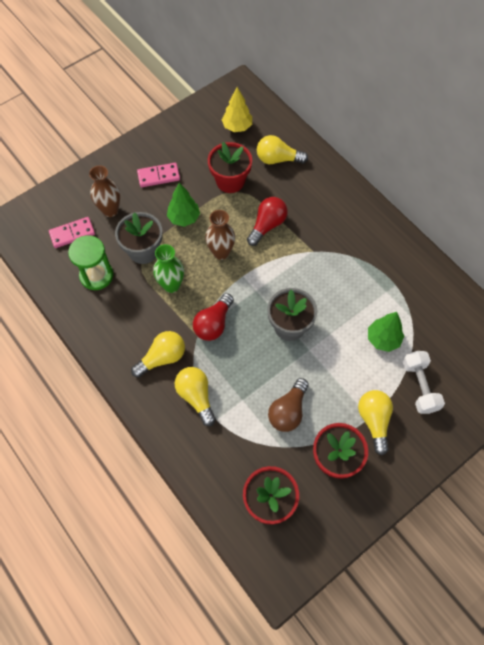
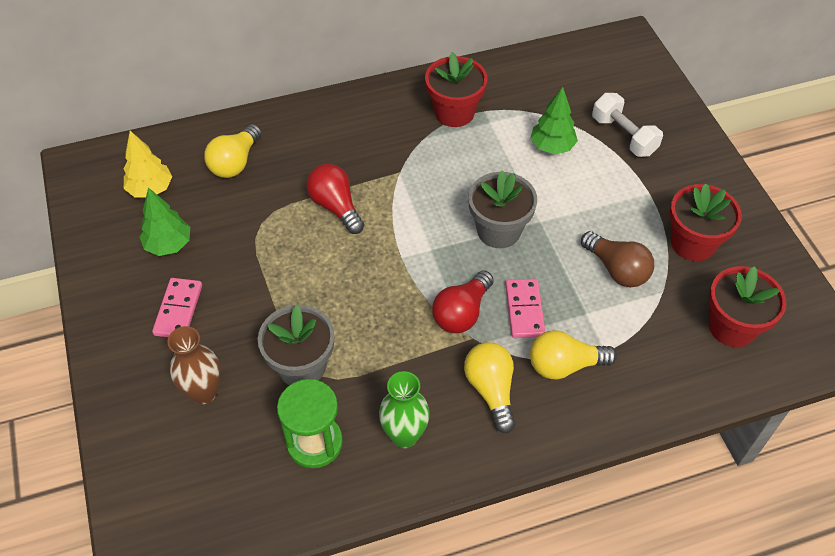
camera: 70 degrees left, 10 degrees down
pink domino [49,217,95,248] -> pink domino moved to [505,279,545,338]
green vase [153,244,184,293] -> green vase moved to [379,371,430,448]
green tree [167,183,200,227] -> green tree moved to [139,188,190,256]
red light bulb [193,293,234,341] -> red light bulb turned 75 degrees clockwise [432,271,494,333]
brown vase [205,210,235,260] -> none
red flower pot [208,142,252,193] -> red flower pot moved to [425,52,487,127]
yellow light bulb [358,390,393,455] -> none
white dumbbell [402,351,445,414] -> white dumbbell turned 45 degrees clockwise [592,93,663,157]

